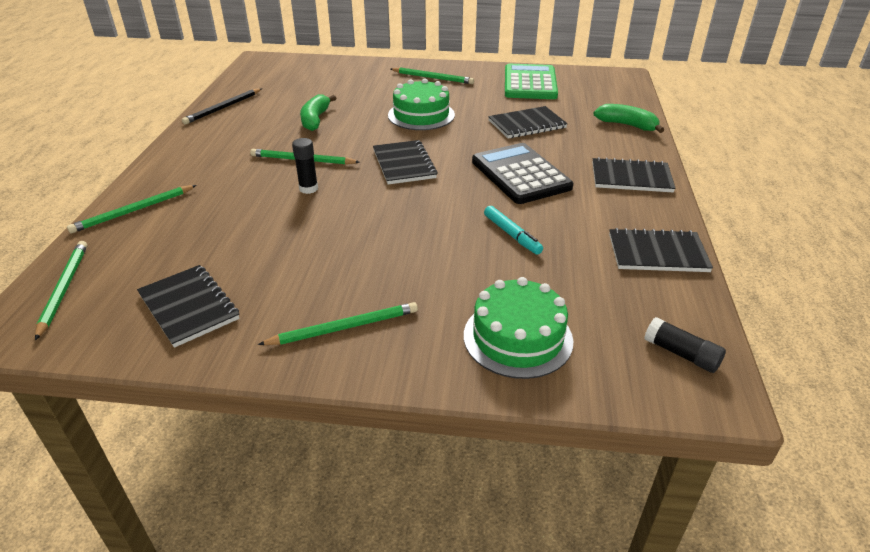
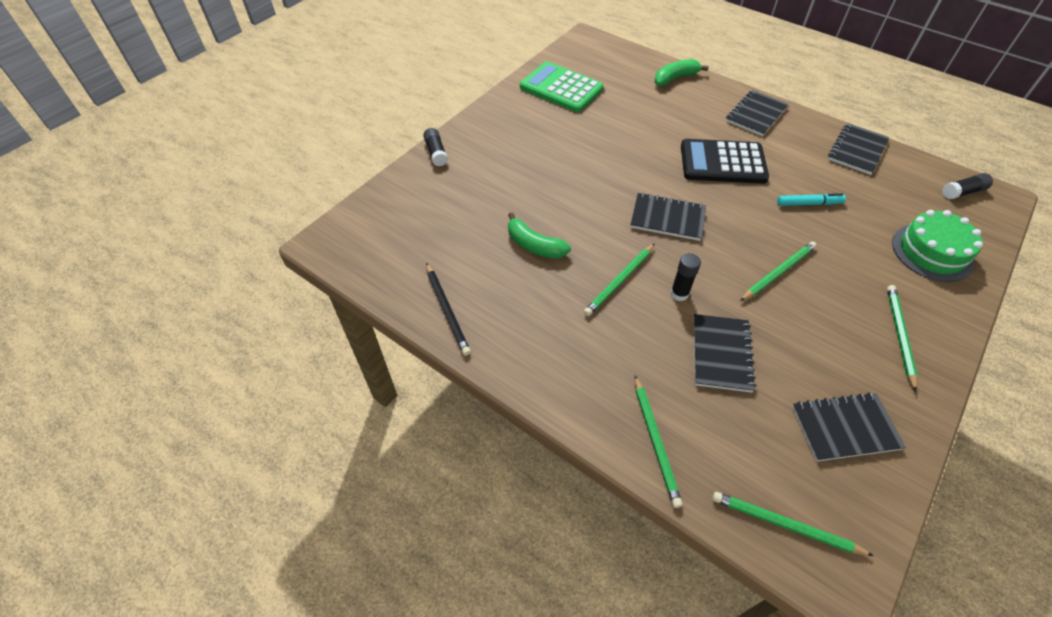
camera: 60 degrees left, 15 degrees up
green cake [388,79,455,130] -> none
green pencil [391,67,474,84] -> green pencil moved to [740,242,816,301]
black notebook [488,106,568,138] -> black notebook moved to [694,314,756,393]
none -> black glue stick [423,128,448,166]

